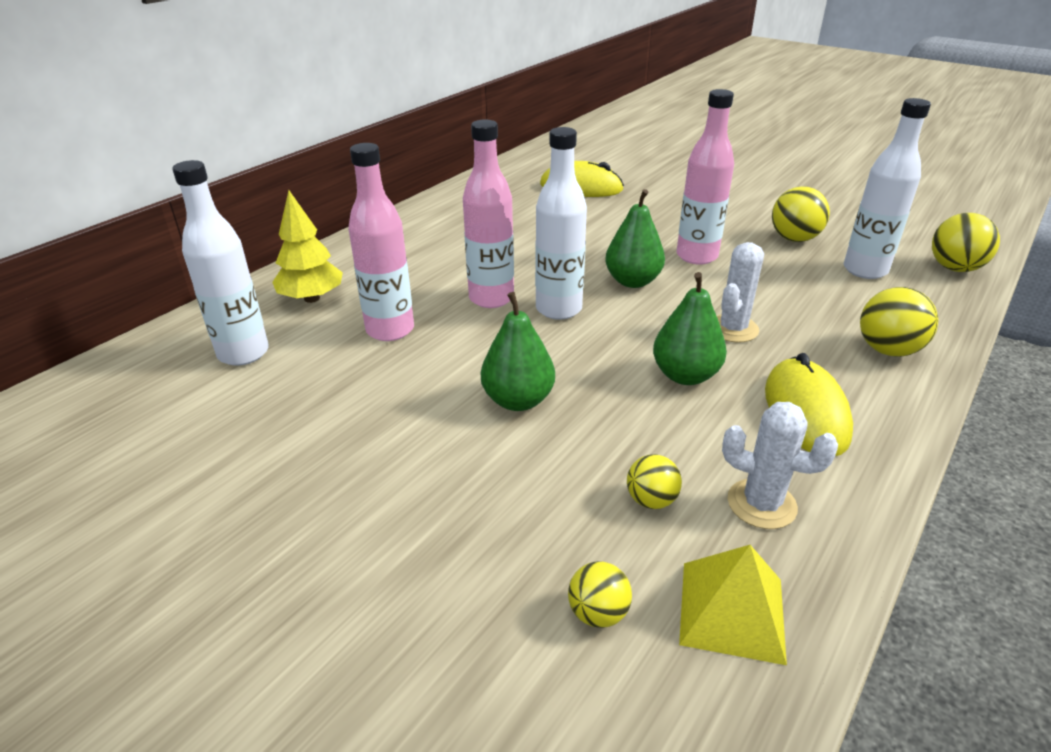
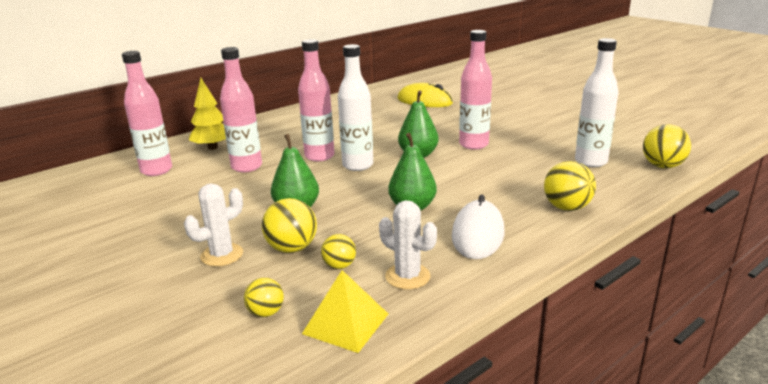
camera: 15 degrees right, 10 degrees down
white bottle [172,160,269,366] -> pink bottle [122,51,172,176]
white cactus [717,242,764,343] -> white cactus moved to [184,183,243,267]
yellow mouse [765,353,853,456] -> white mouse [452,195,505,259]
yellow ball [772,186,830,242] -> yellow ball moved to [262,198,317,253]

